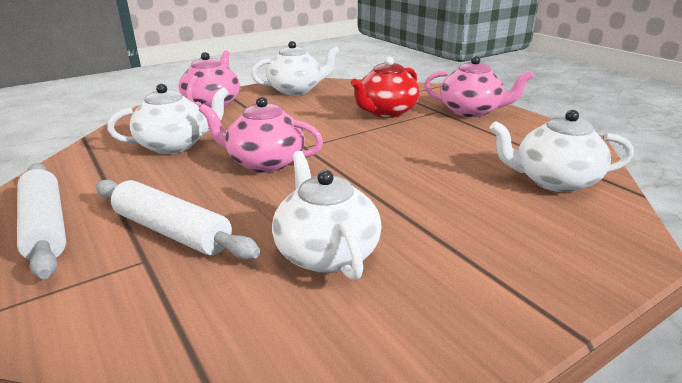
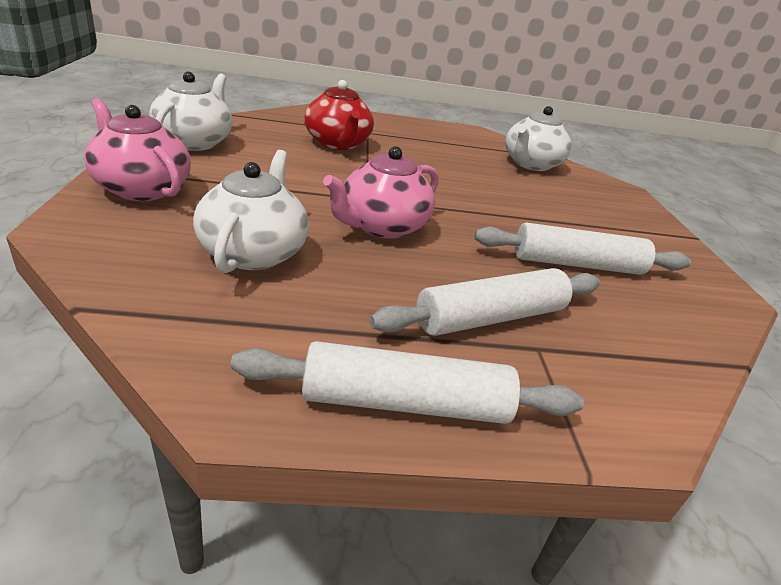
camera: 65 degrees left, 5 degrees up
white teapot [272,151,382,280] -> white rolling pin [474,223,691,275]
pink teapot [424,56,534,117] -> none

